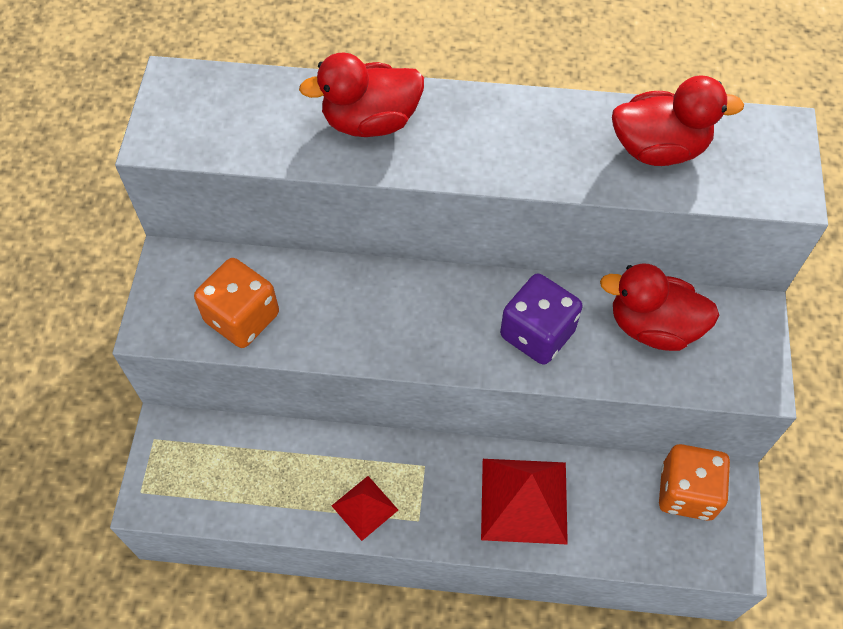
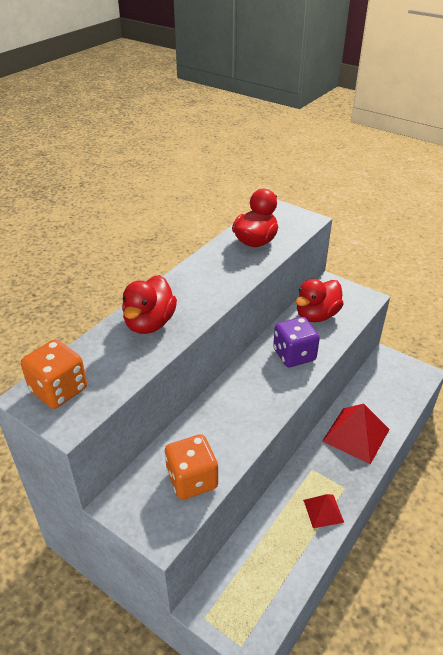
camera: 60 degrees left, 20 degrees down
orange dice [659,444,730,521] -> orange dice moved to [21,339,87,409]

